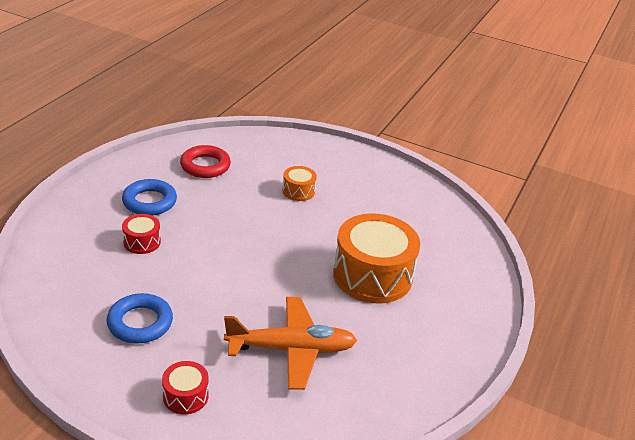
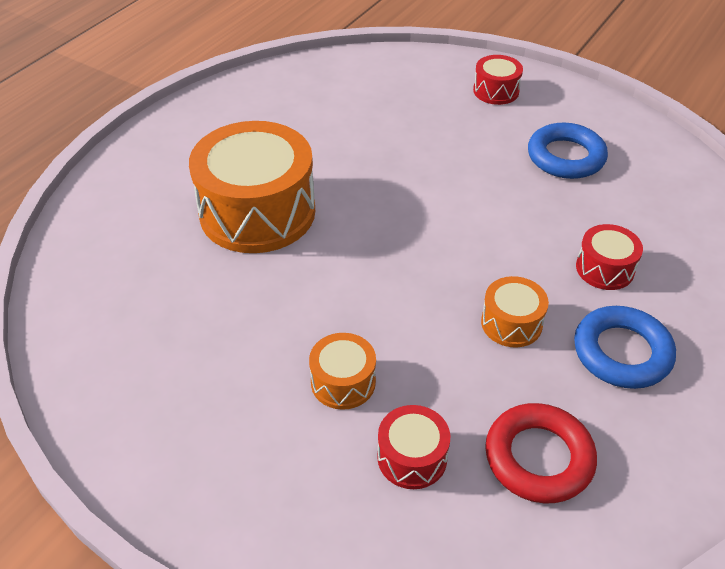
camera: 170 degrees left, 10 degrees up
orange plane [224,297,357,390] -> none
none -> red drum [377,405,450,489]
none -> orange drum [481,276,549,347]

